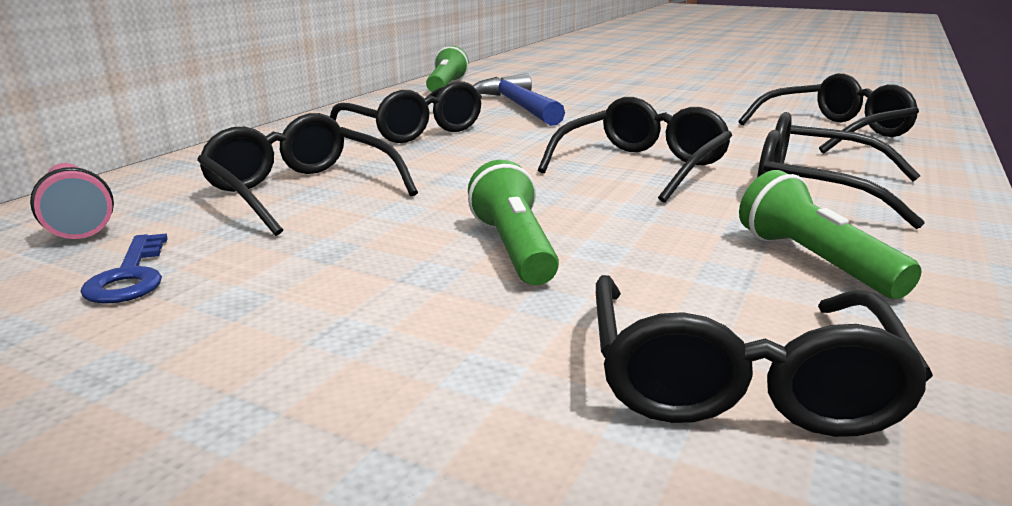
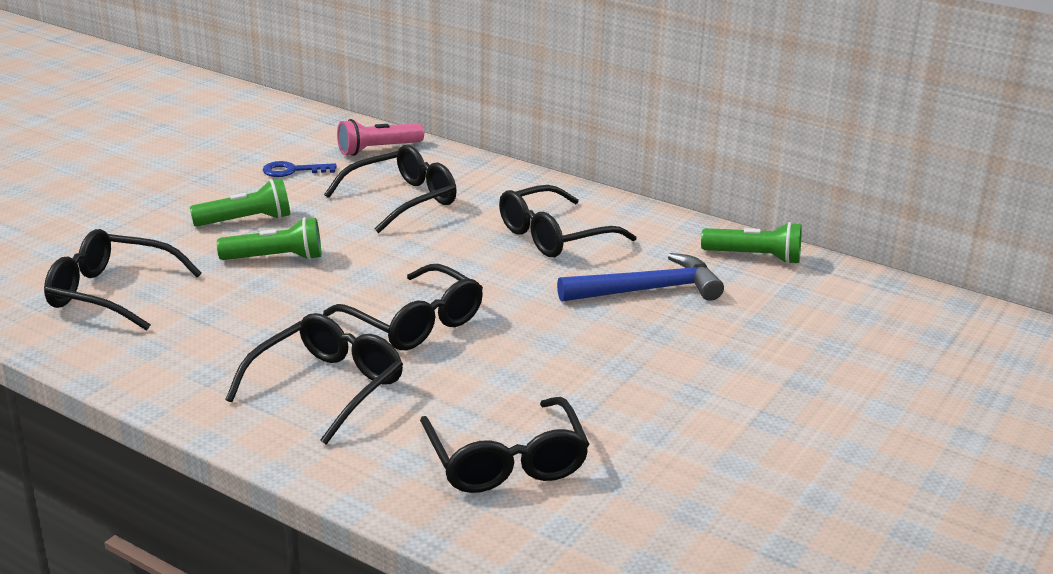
camera: 95 degrees right, 5 degrees up
green flashlight [739,170,922,299] -> green flashlight moved to [190,179,290,226]

